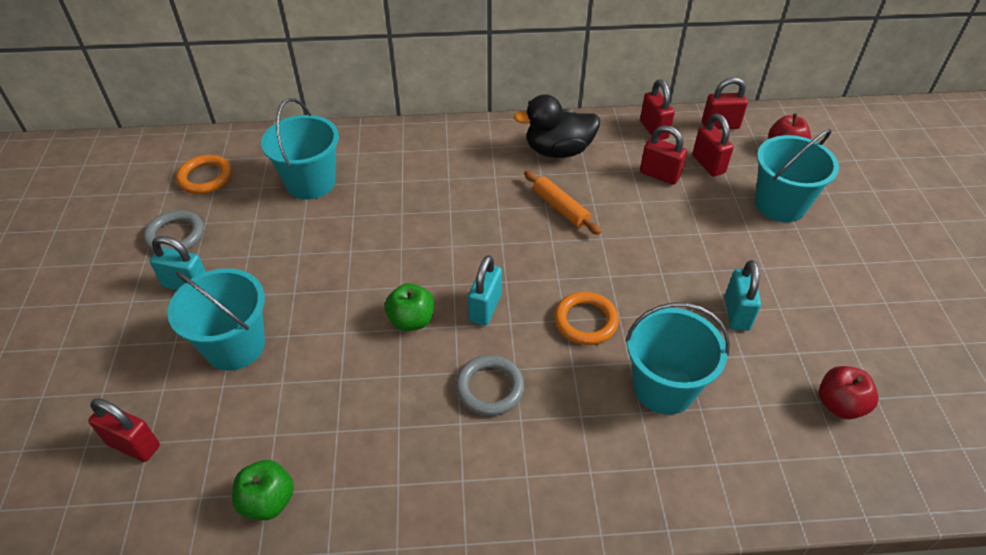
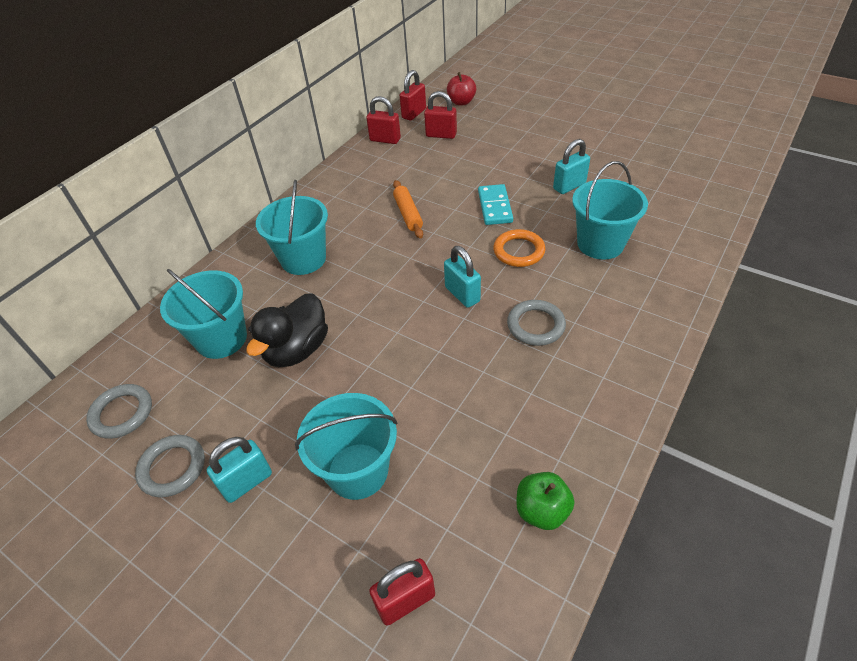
camera: 50 degrees left, 0 degrees up
orange ring [176,155,232,194] -> grey ring [86,384,152,439]
green apple [385,283,434,331] -> none
black duck [514,95,600,158] -> black duck moved to [246,293,328,367]
orange rolling pin [524,171,601,235] -> orange rolling pin turned 75 degrees clockwise [393,180,423,238]
red padlock [640,125,687,185] -> none
turquoise padlock [725,260,761,331] -> turquoise padlock turned 75 degrees counterclockwise [553,139,590,194]
turquoise bucket [755,129,839,222] -> turquoise bucket moved to [256,180,328,275]
red apple [819,366,878,419] -> none
none -> turquoise domino [478,184,513,225]

